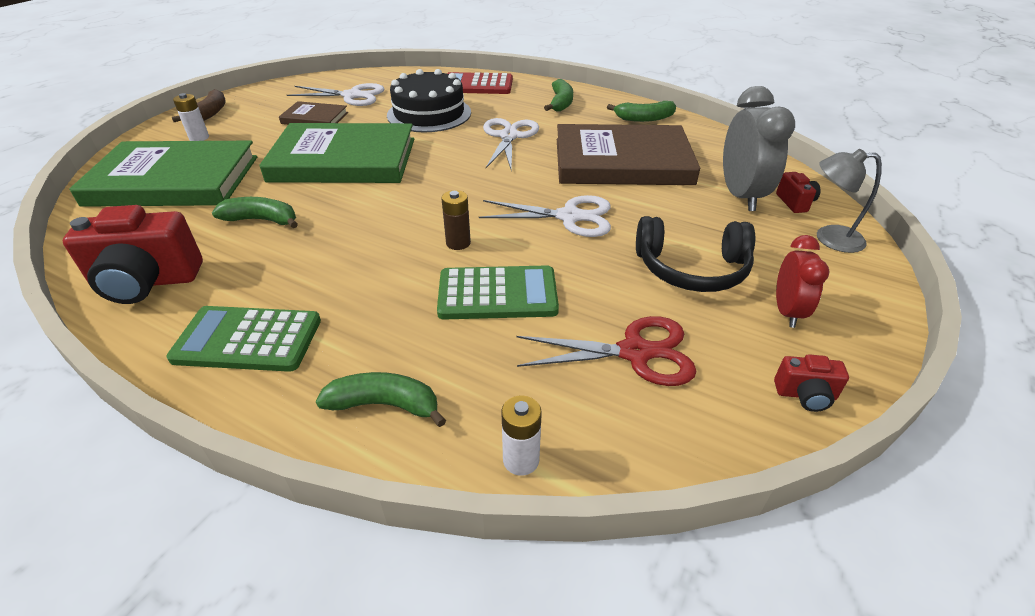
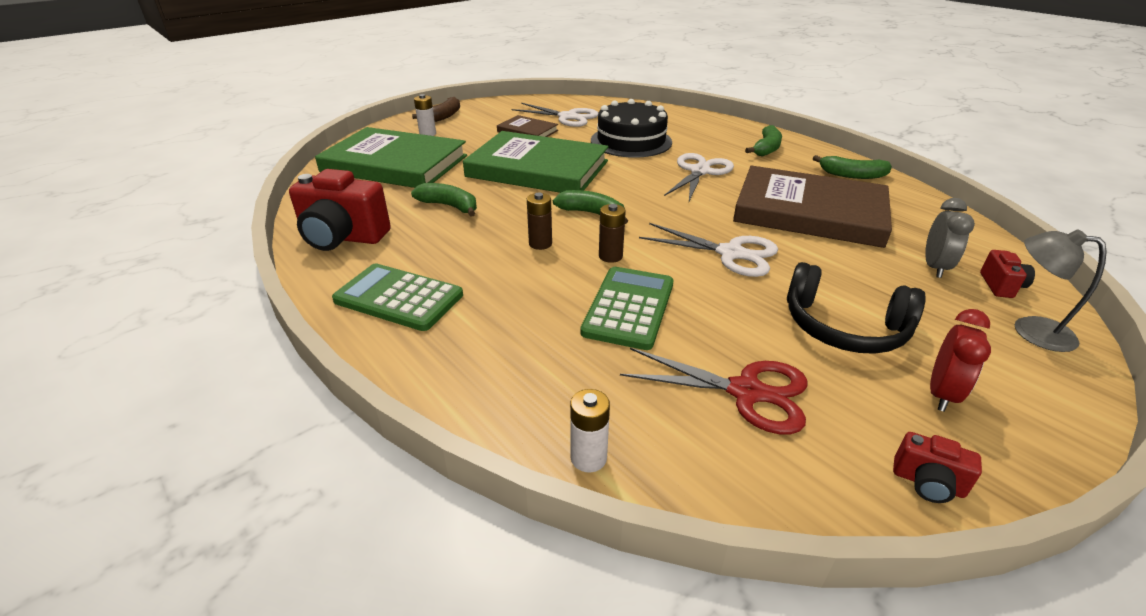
camera: 20 degrees right, 5 degrees down
green banana [316,372,446,427] -> green banana moved to [553,190,628,224]
green calculator [437,265,559,319] -> green calculator turned 90 degrees counterclockwise [580,267,674,350]
red calculator [447,72,513,94] -> none
grey clock [723,86,795,211] -> grey clock [925,198,975,278], size x0.60
none -> brown battery [527,193,552,250]

